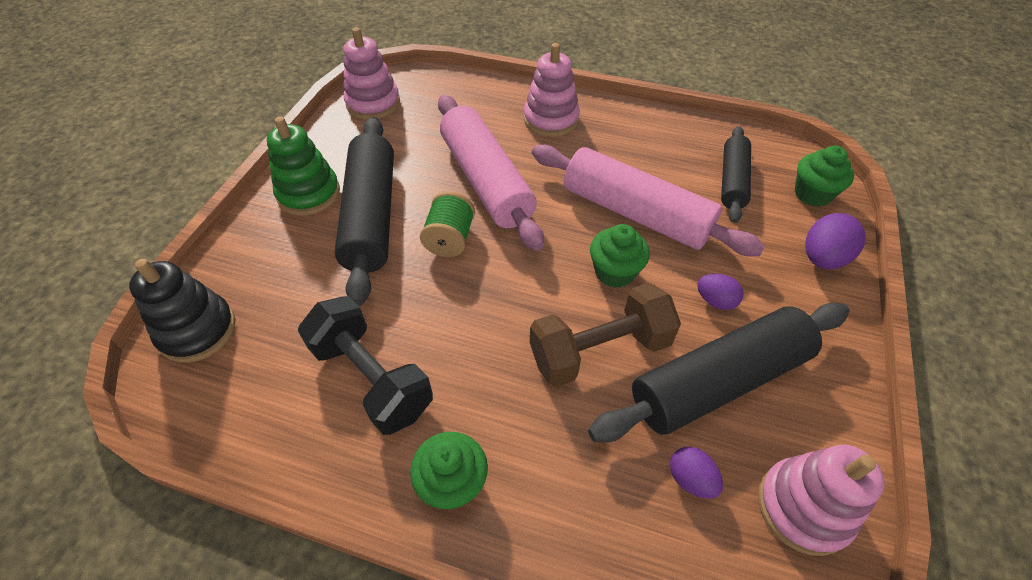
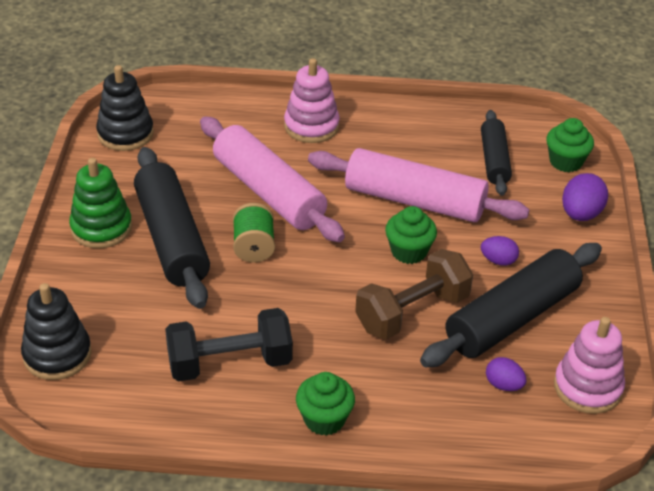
camera: 15 degrees left, 10 degrees down
black dumbbell [298,296,433,435] -> black dumbbell turned 45 degrees counterclockwise [165,308,293,382]
pink stacking toy [344,27,400,120] -> black stacking toy [96,65,154,151]

